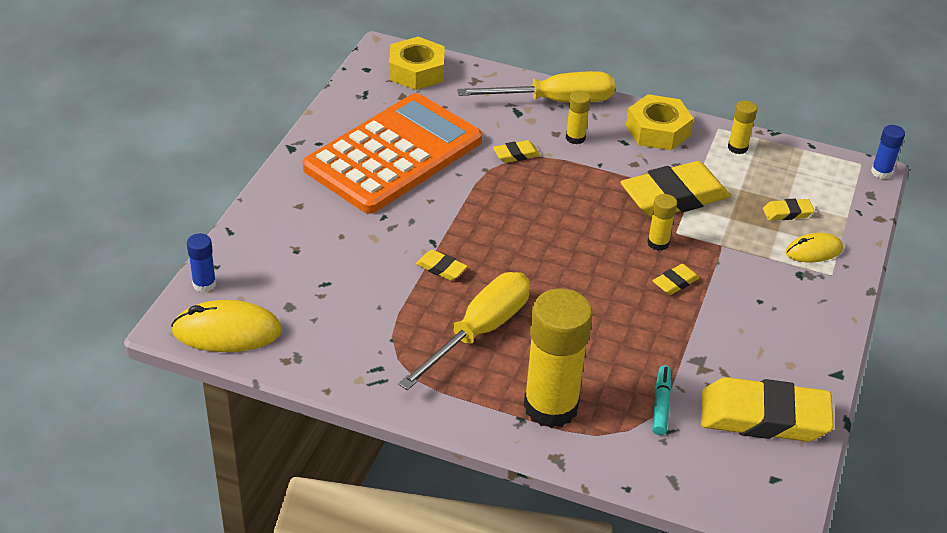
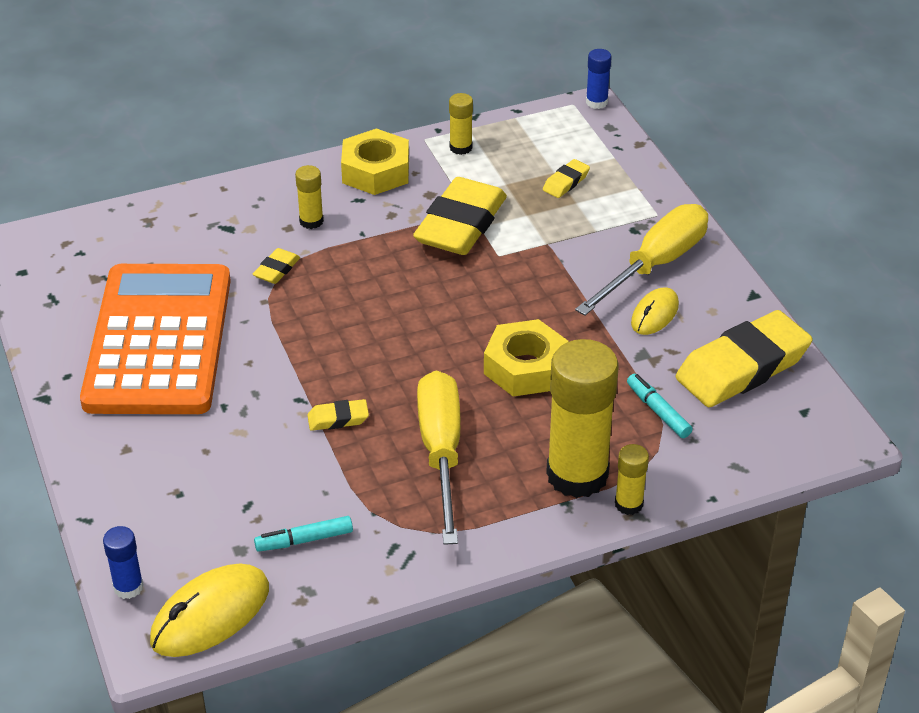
camera: 40 degrees left, 0 degrees up
yellow nut [389,37,445,90] -> yellow nut moved to [484,319,568,397]
yellow screwdriver [457,71,615,102] -> yellow screwdriver moved to [575,204,708,316]
yellow glue stick [647,194,677,251] -> yellow glue stick moved to [615,444,649,515]
yellow eraser [652,264,700,295] -> none
yellow mouse [785,233,843,262] -> yellow mouse moved to [631,287,679,335]
none -> turquoise marker [254,516,353,552]

